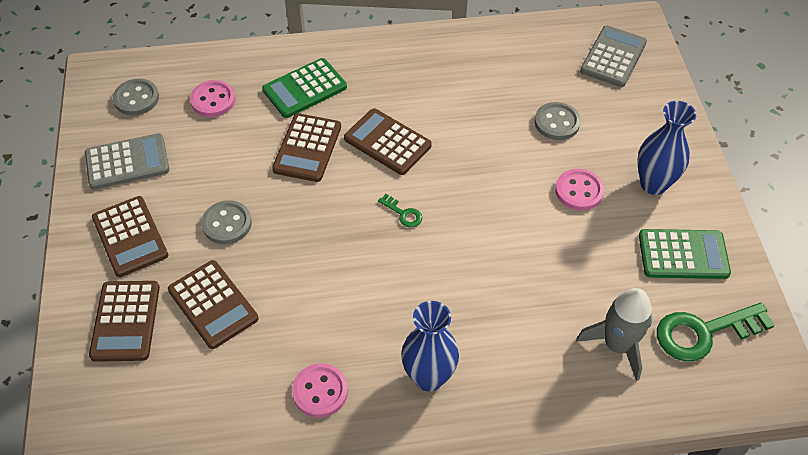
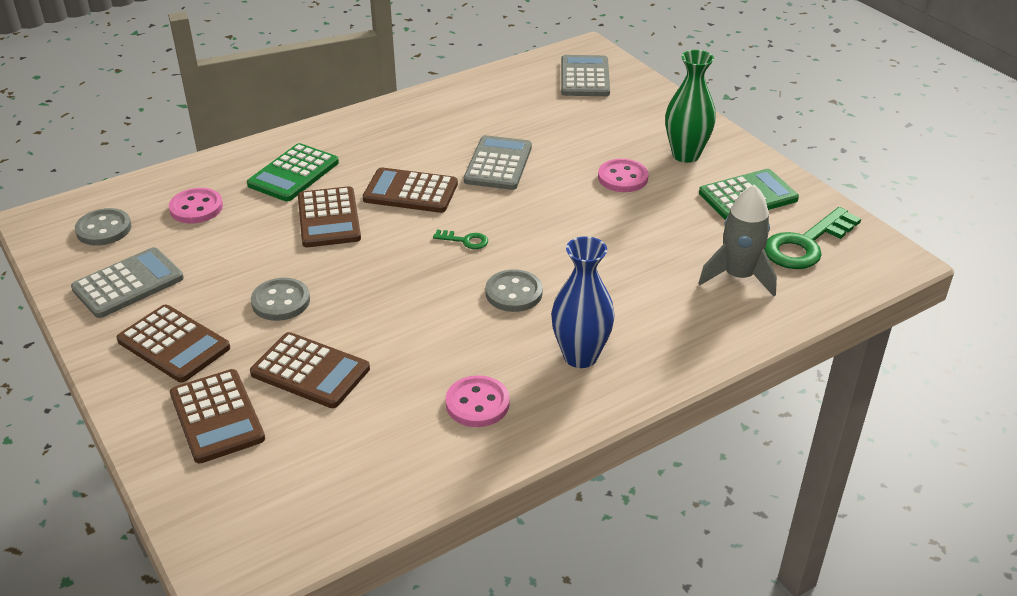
camera: 25 degrees left, 15 degrees down
grey button [534,102,581,140] -> grey button moved to [485,269,543,312]
blue vase [637,101,696,195] -> green vase [665,50,716,163]
none -> grey calculator [464,135,532,190]

